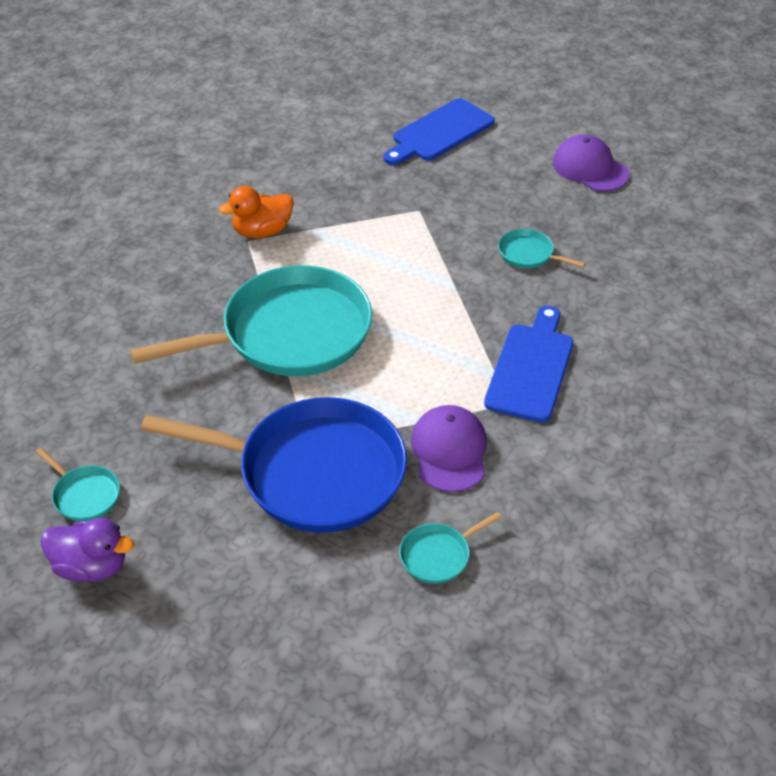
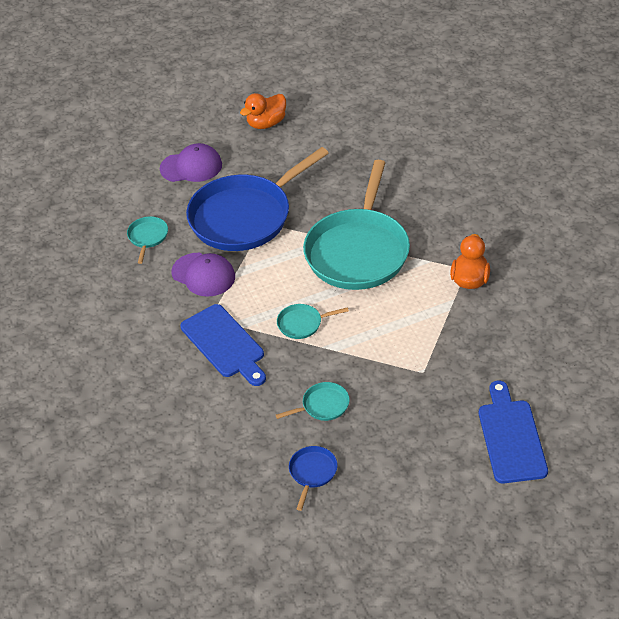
camera: 130 degrees right, 0 degrees up
turquoise pan [36,448,120,521] -> turquoise pan moved to [277,304,349,339]
purple duck [41,518,134,582] -> orange duck [240,93,286,129]
purple cap [553,135,630,191] -> purple cap moved to [160,143,222,182]
none -> blue pan [289,446,338,511]

